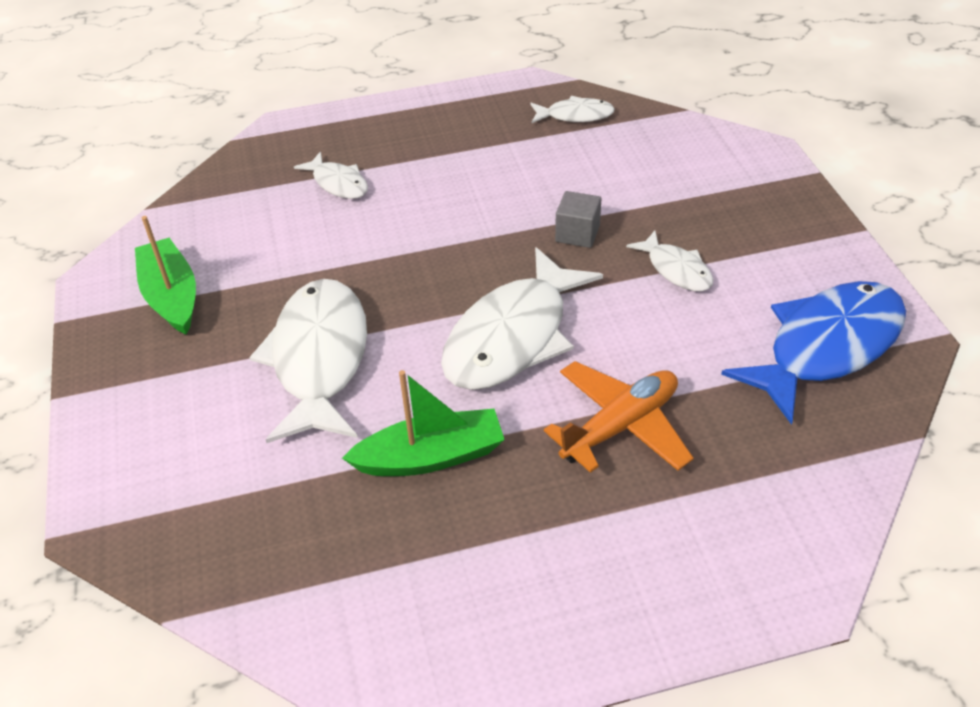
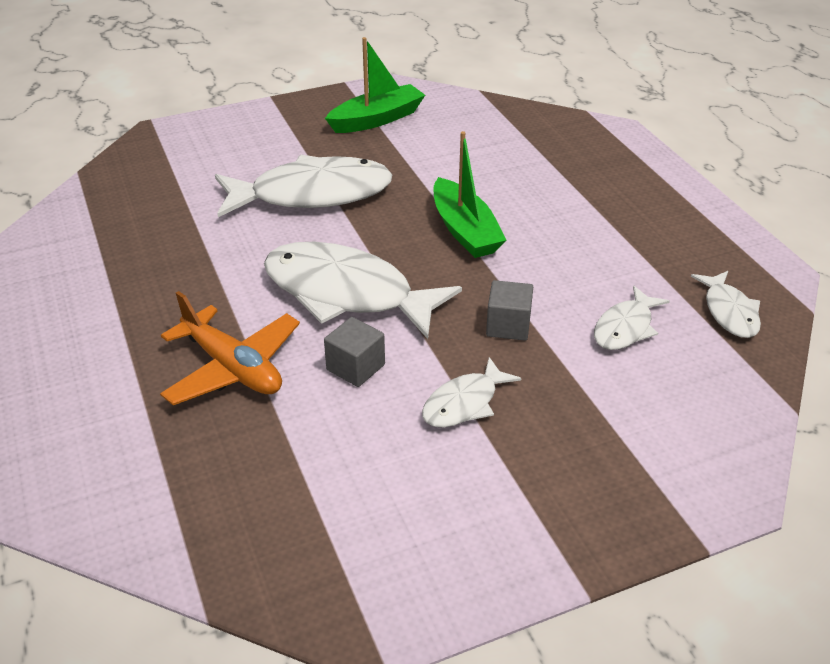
camera: 80 degrees right, 5 degrees down
white fish [294,152,368,199] -> white fish moved to [594,286,670,350]
green boat [342,370,505,476] -> green boat moved to [433,131,506,258]
blue fish [721,281,906,425] -> none
none -> grey cube [324,317,385,387]

